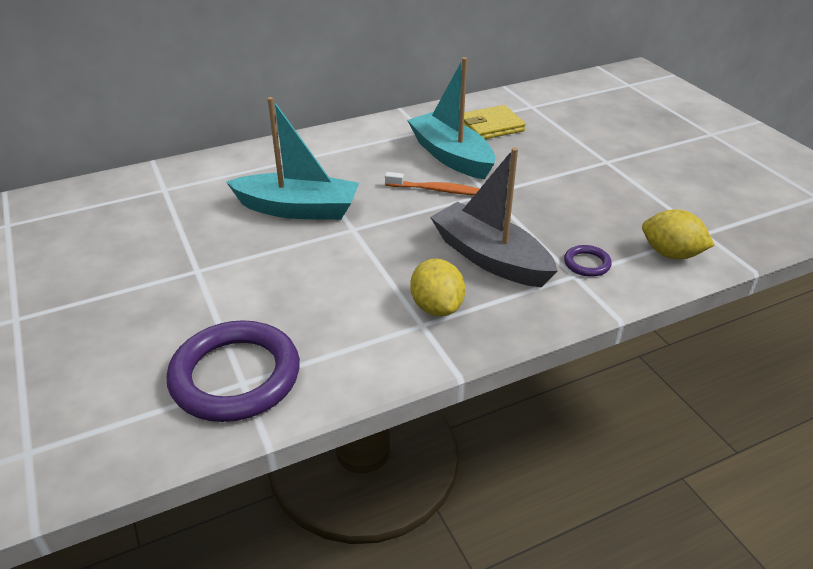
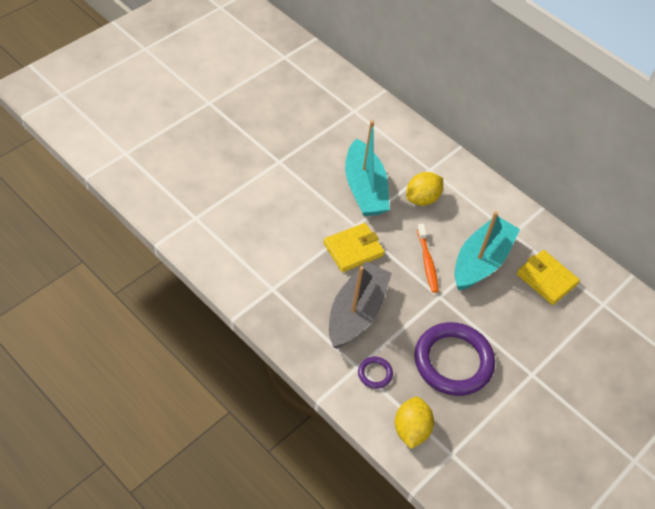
camera: 65 degrees right, 15 degrees up
purple ring [166,320,300,422] -> purple ring moved to [414,322,495,396]
yellow lemon [411,259,465,316] -> yellow lemon moved to [406,172,443,206]
none -> yellow wallet [323,223,385,272]

